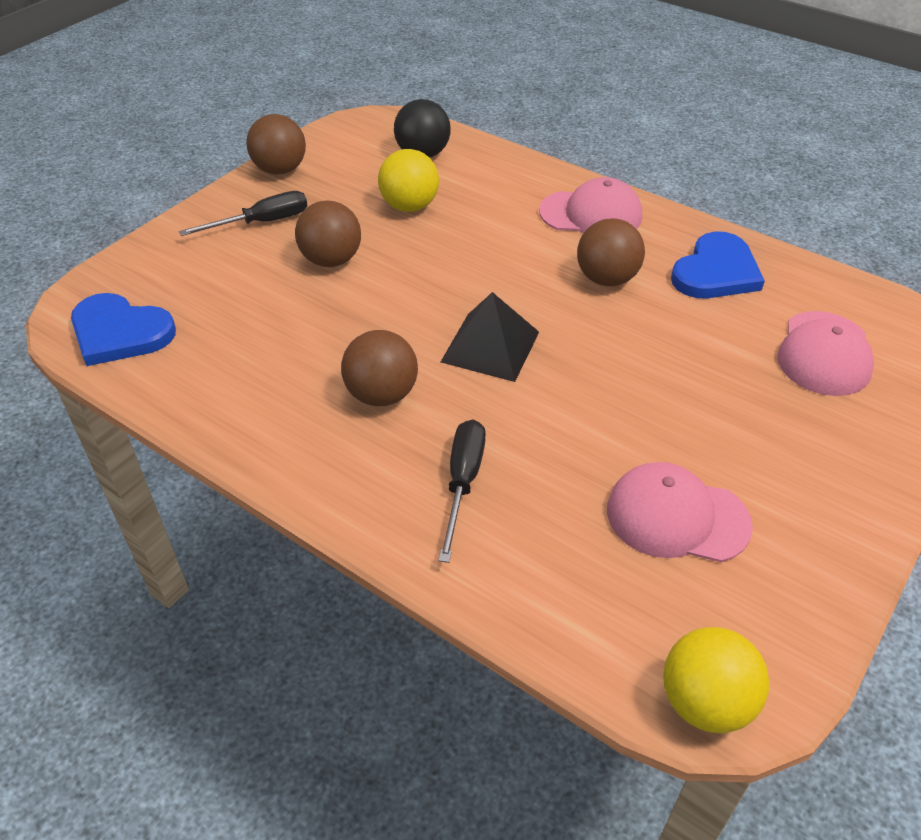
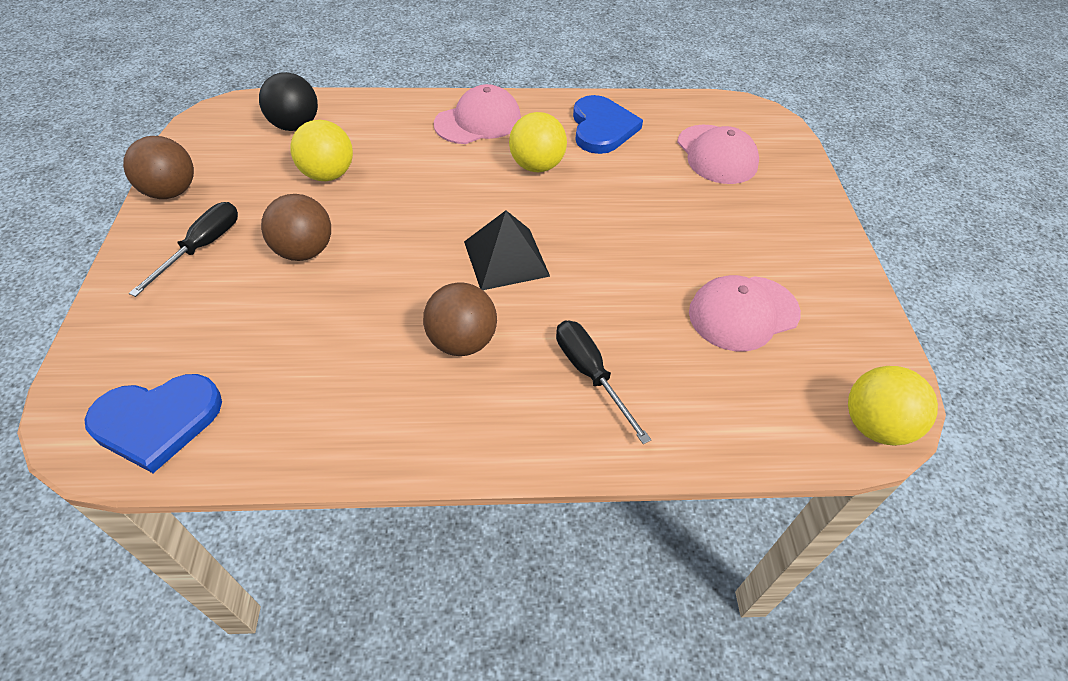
camera: 40 degrees left, 5 degrees up
brown ball [577,218,645,286] -> yellow ball [509,112,567,172]

